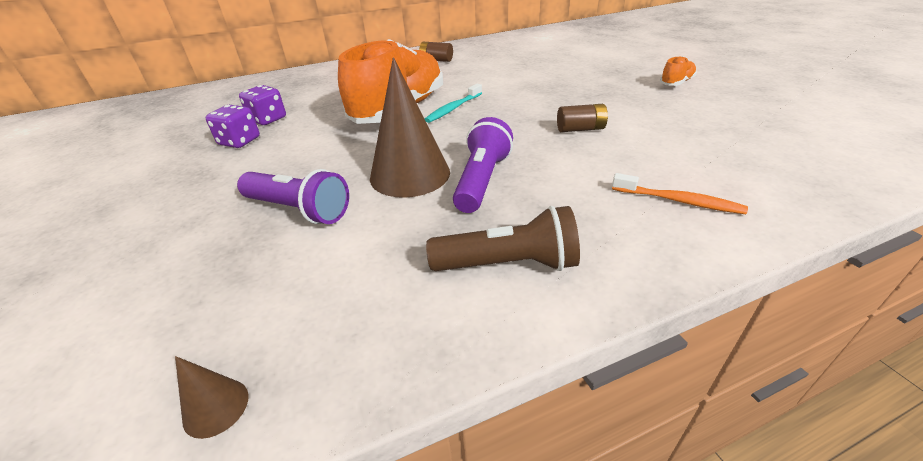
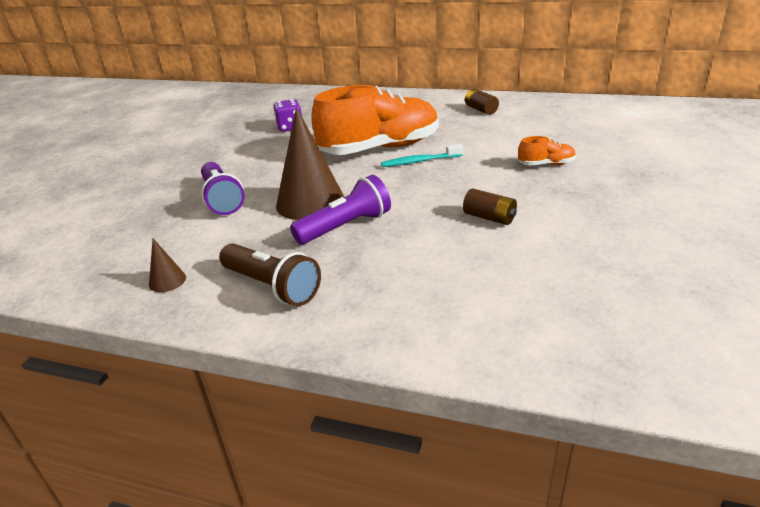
camera: 40 degrees right, 5 degrees down
brown cone [175,356,249,439] -> brown cone moved to [149,238,186,292]
purple dice [206,105,260,148] -> none
orange toothbrush [612,173,748,214] -> none
orange shoe [660,56,697,86] -> orange shoe moved to [518,136,576,165]

